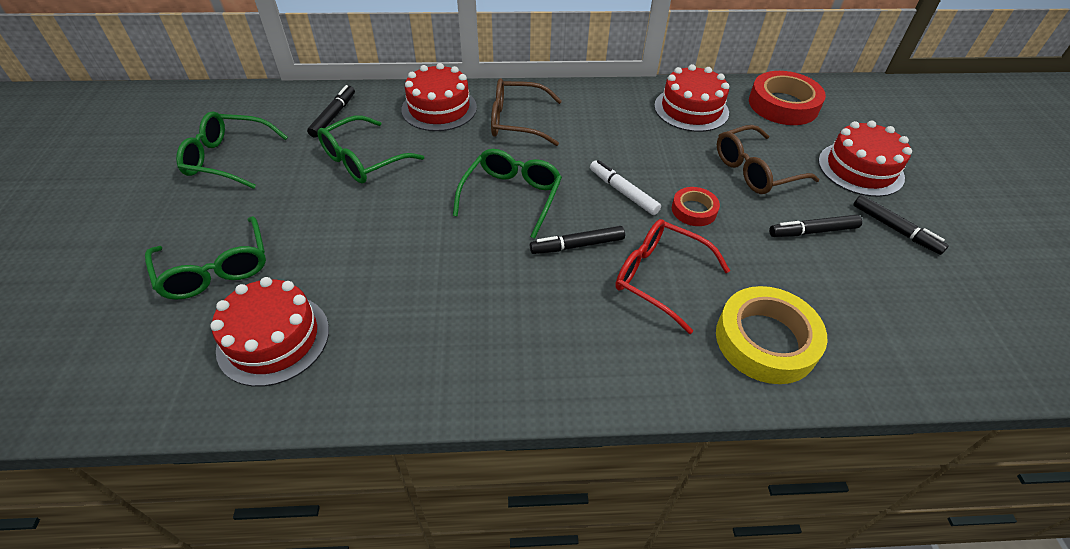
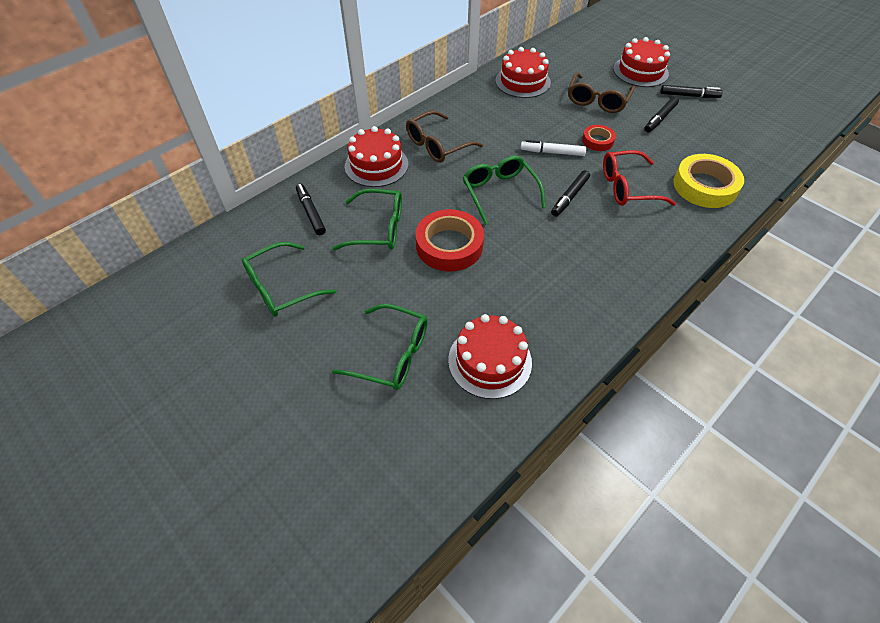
camera: 40 degrees left, 5 degrees up
green glasses [317,115,424,184] -> green glasses turned 90 degrees counterclockwise [332,189,402,250]
red tape [749,71,826,125] -> red tape moved to [415,209,484,272]

